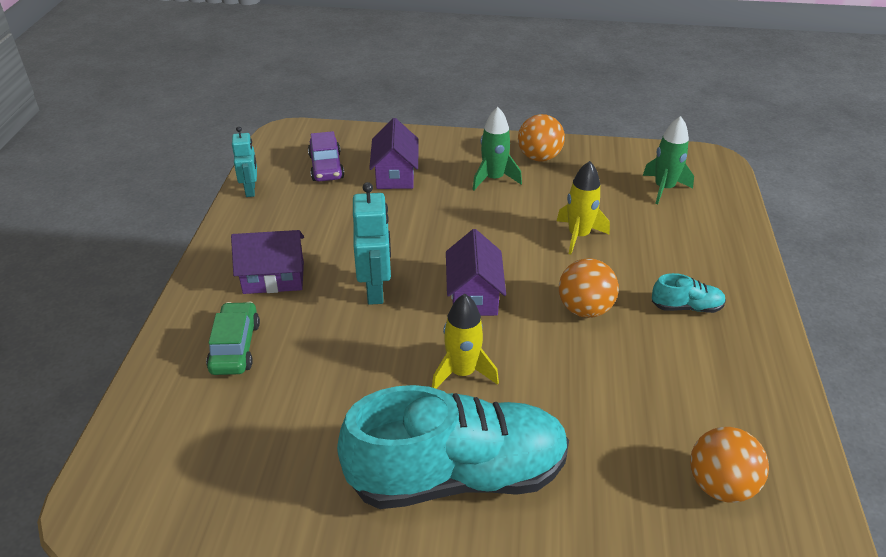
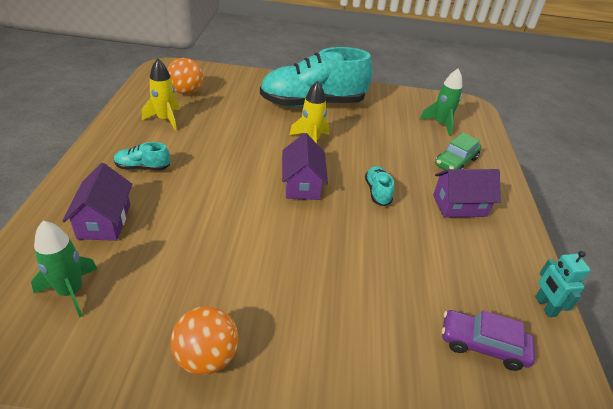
camera: 175 degrees right, 0 degrees up
green car [206,302,260,375] -> green car turned 45 degrees clockwise [435,132,481,170]
purple car [308,131,344,182] -> purple car turned 60 degrees counterclockwise [442,310,535,371]
turquoise robot [353,182,391,305] -> turquoise shoe [365,166,394,206]
purple house [369,118,419,189] -> purple house moved to [62,163,132,241]
green rocket [472,107,522,190] -> green rocket moved to [420,68,462,136]
yellow rocket [557,161,610,255] -> yellow rocket moved to [142,58,180,131]
orange ball [559,259,619,318] -> none

